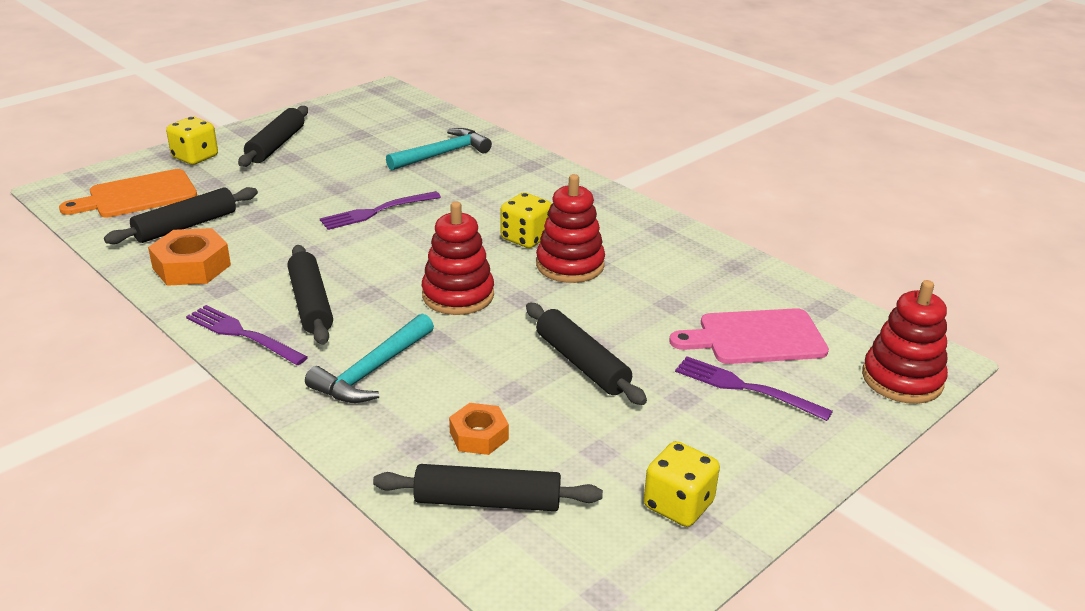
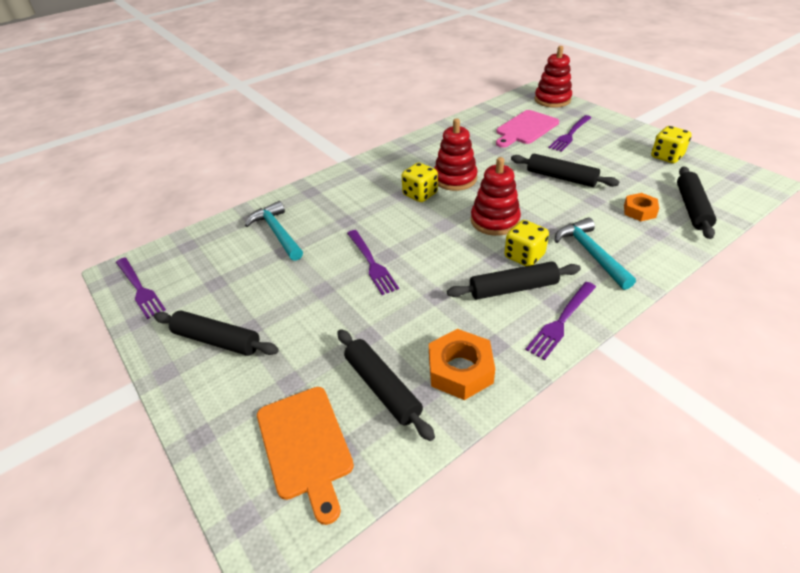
camera: 80 degrees left, 10 degrees up
yellow dice [166,117,218,165] -> yellow dice moved to [504,220,549,266]
turquoise hammer [305,313,434,403] -> turquoise hammer turned 150 degrees counterclockwise [555,217,636,290]
black rolling pin [526,303,647,405] -> black rolling pin turned 60 degrees clockwise [511,154,619,187]
pink cutting board [669,308,829,364] -> pink cutting board turned 45 degrees clockwise [496,110,559,148]
none -> purple fork [116,258,166,319]

